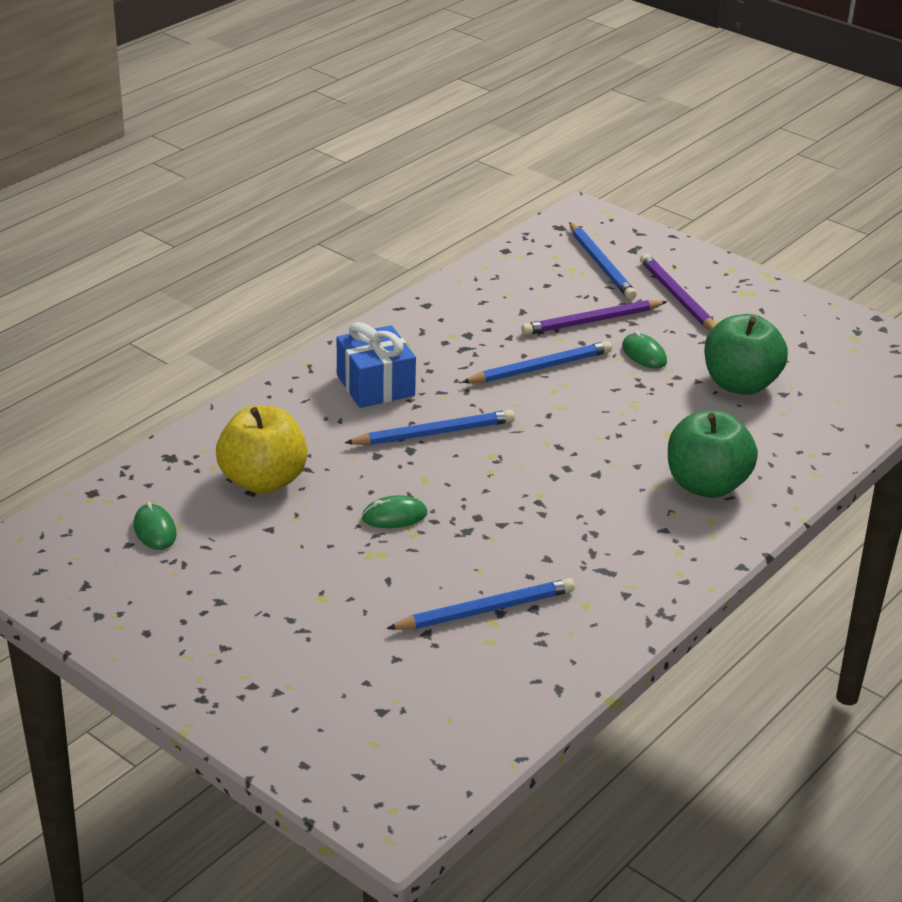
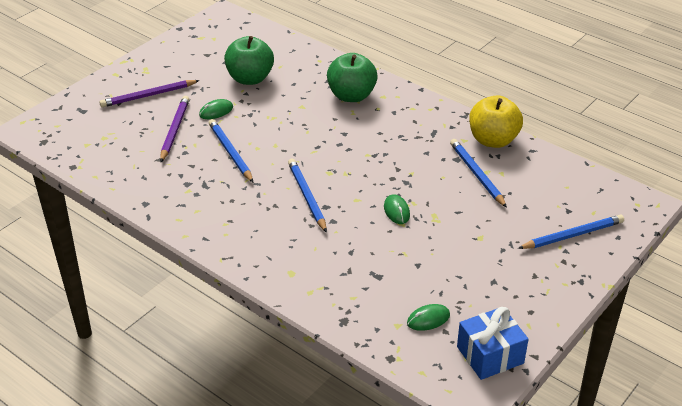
camera: 90 degrees left, 5 degrees up
yellow apple [216,406,308,494] -> yellow apple moved to [469,96,523,148]
blue gift [337,322,416,408] -> blue gift moved to [457,307,529,380]
purple pencil [521,300,668,335] -> purple pencil turned 150 degrees counterclockwise [160,96,189,162]
blue pencil [569,222,637,300] -> blue pencil moved to [518,215,624,249]

